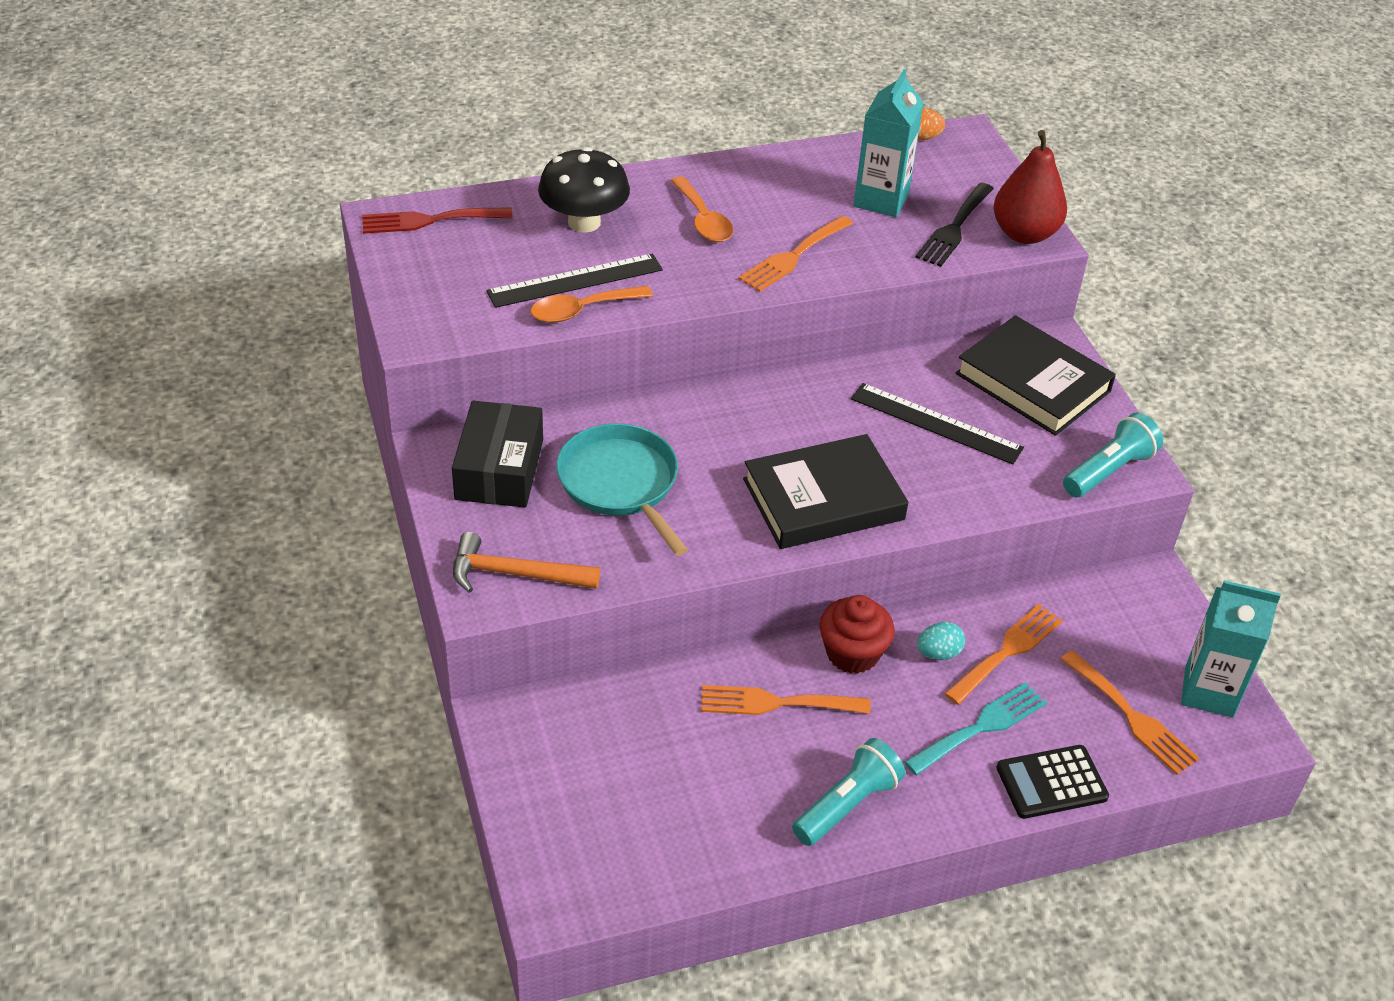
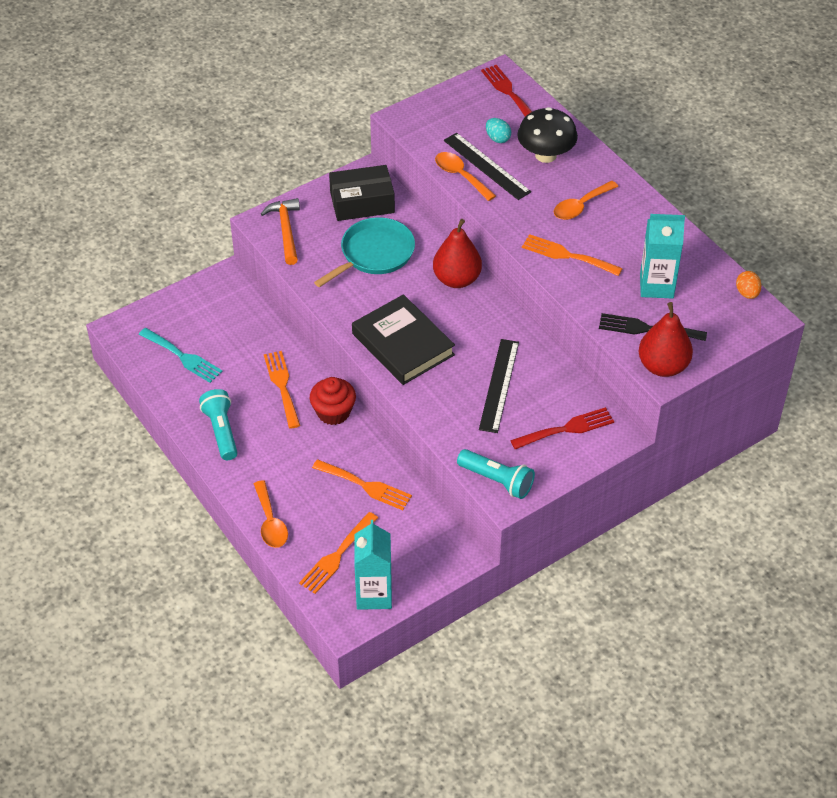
camera: 75 degrees right, 5 degrees up
turquoise flashlight [792,738,905,846] -> turquoise flashlight turned 135 degrees counterclockwise [199,389,238,460]
turquoise fork [904,682,1047,775] -> turquoise fork moved to [139,328,223,383]
turquoise egg [917,622,965,660] -> turquoise egg moved to [486,118,511,143]
black book [955,315,1116,436] -> red fork [510,407,614,450]
black calculator [996,745,1109,819] -> orange spoon [254,480,288,548]
none -> red pear [433,219,482,288]

